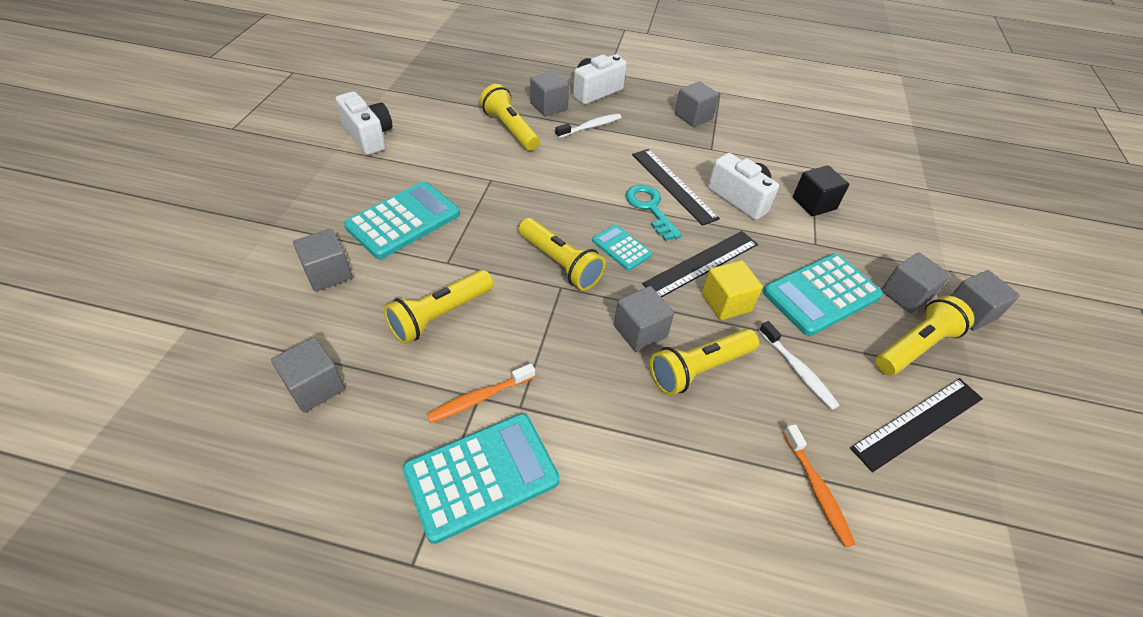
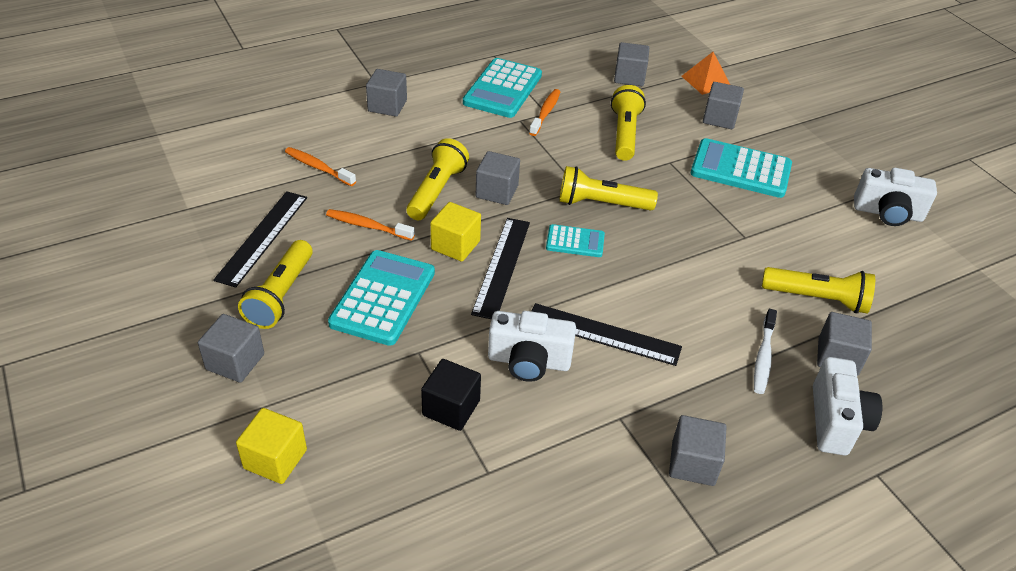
camera: 140 degrees right, 5 degrees down
turquoise calculator [344,181,460,259] -> turquoise calculator turned 105 degrees clockwise [691,138,792,198]
turquoise key [625,185,682,241] -> none
white toothbrush [759,321,839,410] -> orange toothbrush [326,209,415,241]
grey cube [881,252,951,313] -> grey cube moved to [366,69,407,117]
none -> yellow cube [236,408,307,484]
none -> orange pyramid [681,52,730,95]

